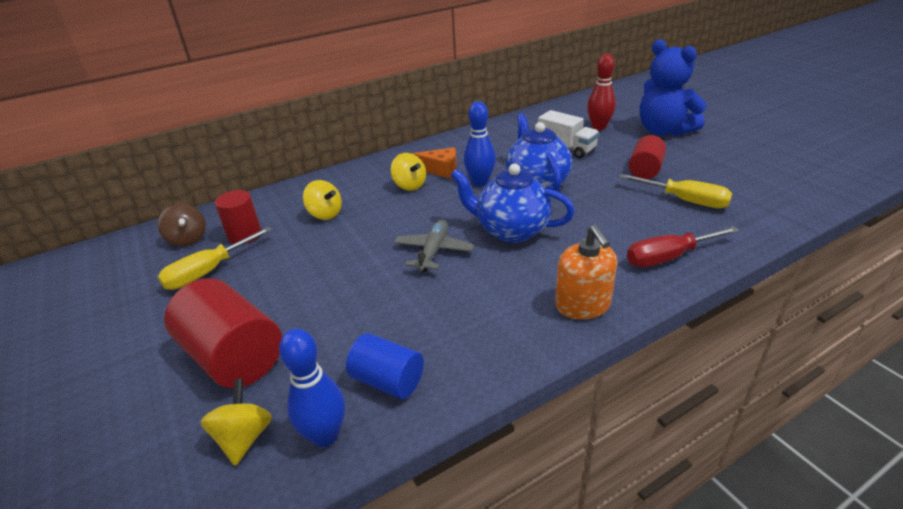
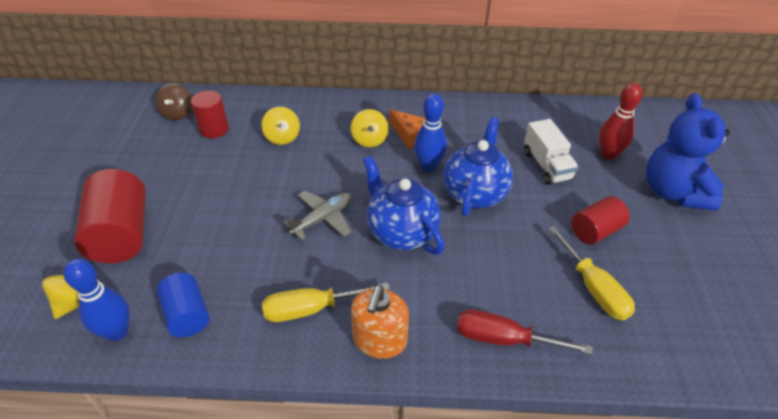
camera: 30 degrees right, 10 degrees up
yellow screwdriver [158,227,272,290] -> yellow screwdriver moved to [262,283,390,322]

